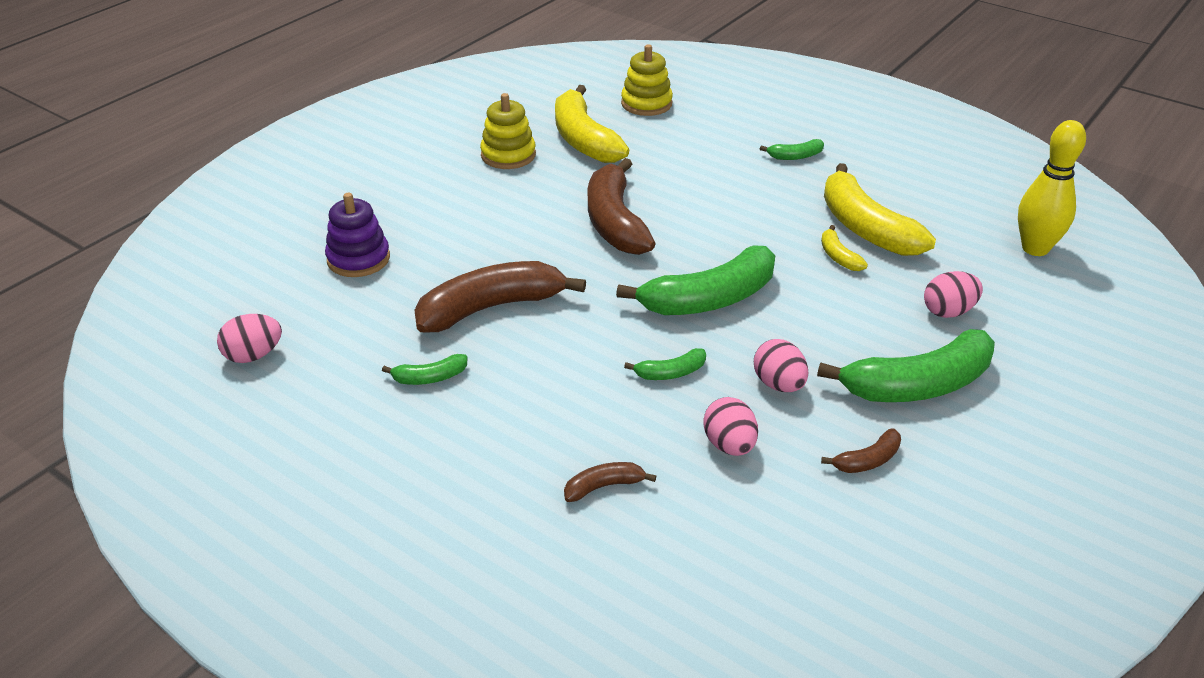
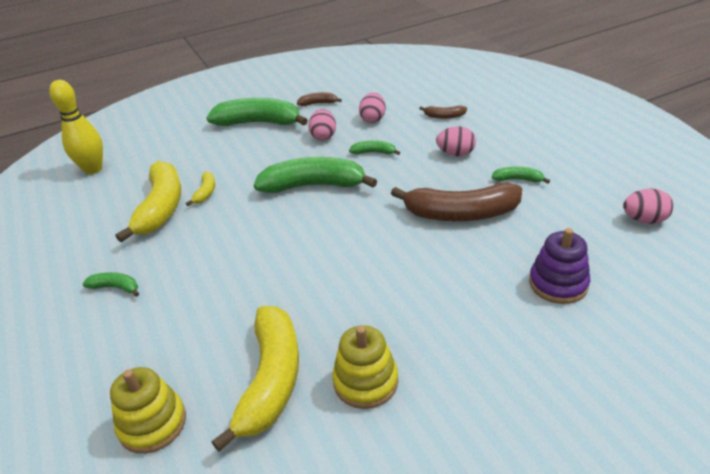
camera: 150 degrees left, 0 degrees up
brown banana [588,158,656,255] -> none
pink egg [924,271,983,318] -> pink egg moved to [436,126,476,156]

